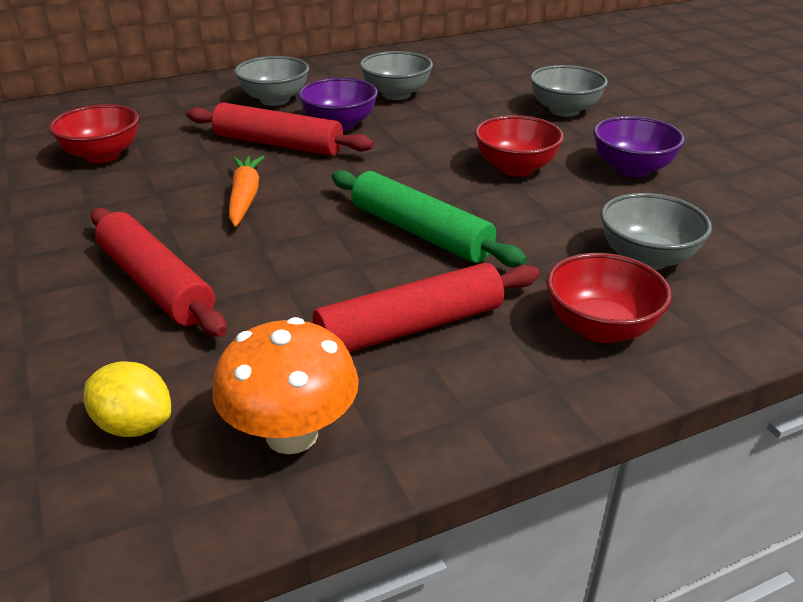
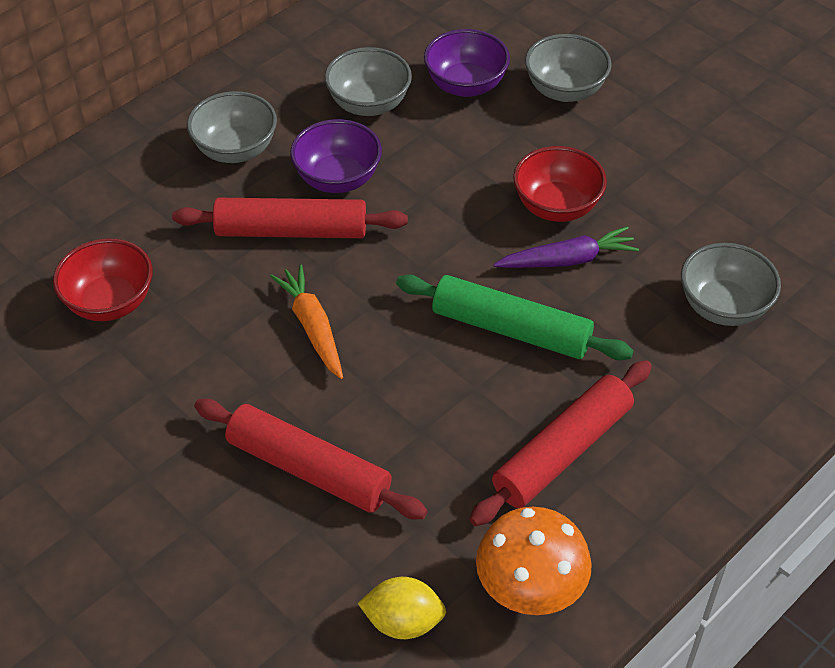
camera: 20 degrees left, 15 degrees up
red bowl [546,253,672,343] -> none
purple bowl [593,116,685,177] -> purple bowl moved to [424,29,510,97]
none -> purple carrot [493,226,639,268]

